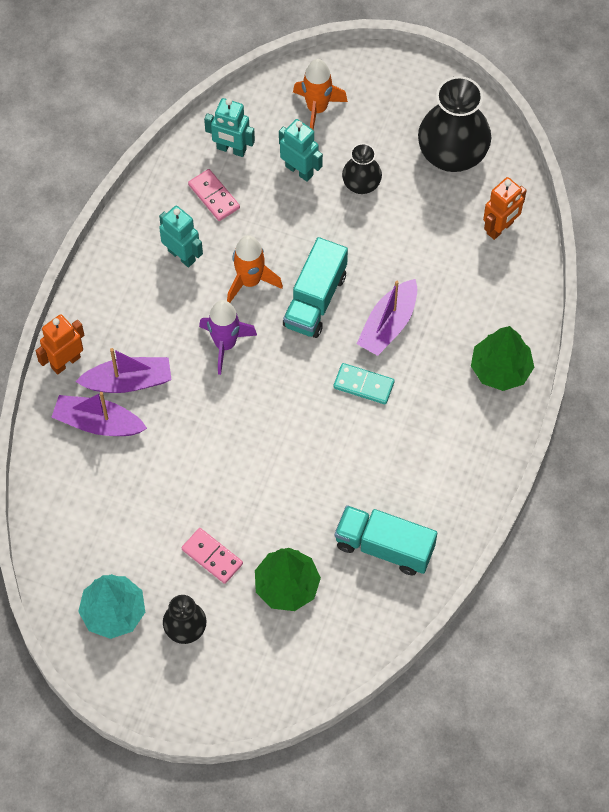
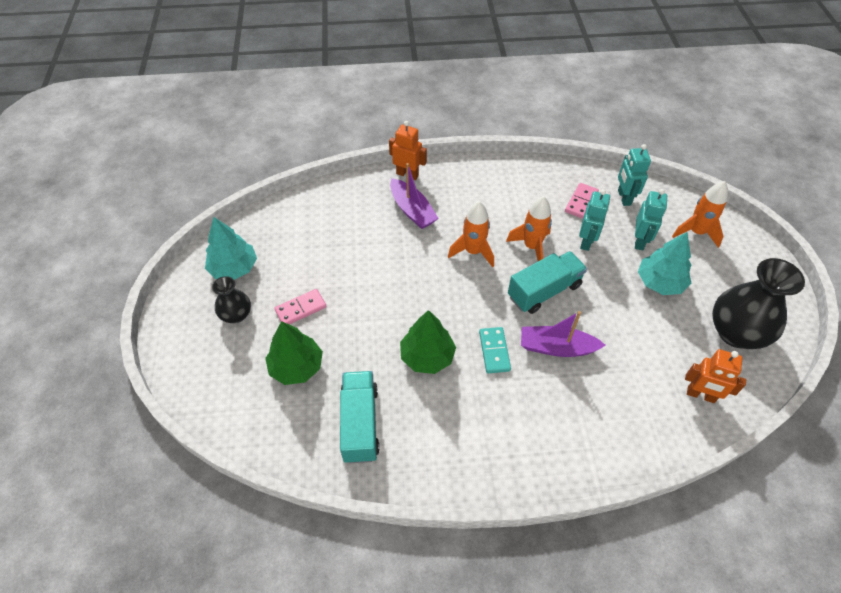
camera: 65 degrees right, 10 degrees down
purple boat [51,392,147,436] -> none
turquoise robot [159,206,203,267] -> turquoise robot moved to [579,189,610,251]
pink domino [182,528,243,584] -> pink domino turned 45 degrees clockwise [274,289,327,324]
purple rocket [199,300,257,375] -> orange rocket [448,201,494,267]
turquoise truck [283,237,348,338] -> turquoise truck turned 150 degrees clockwise [508,251,587,314]
black vase [342,143,382,194] -> turquoise tree [638,232,691,295]
green tree [471,326,534,391] -> green tree moved to [400,310,456,374]

